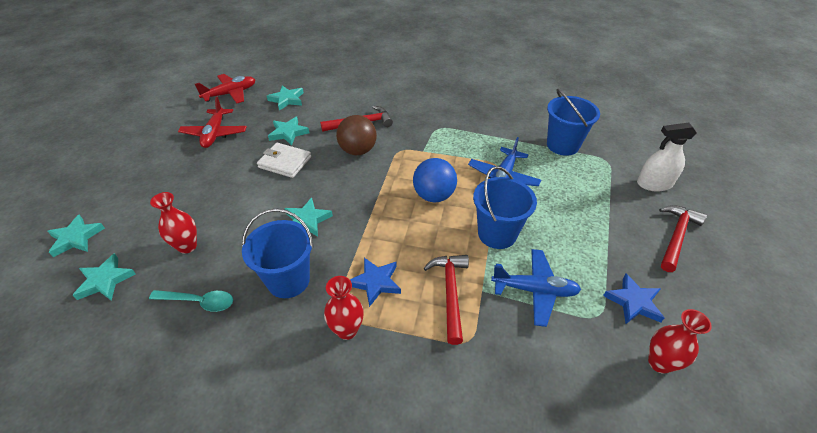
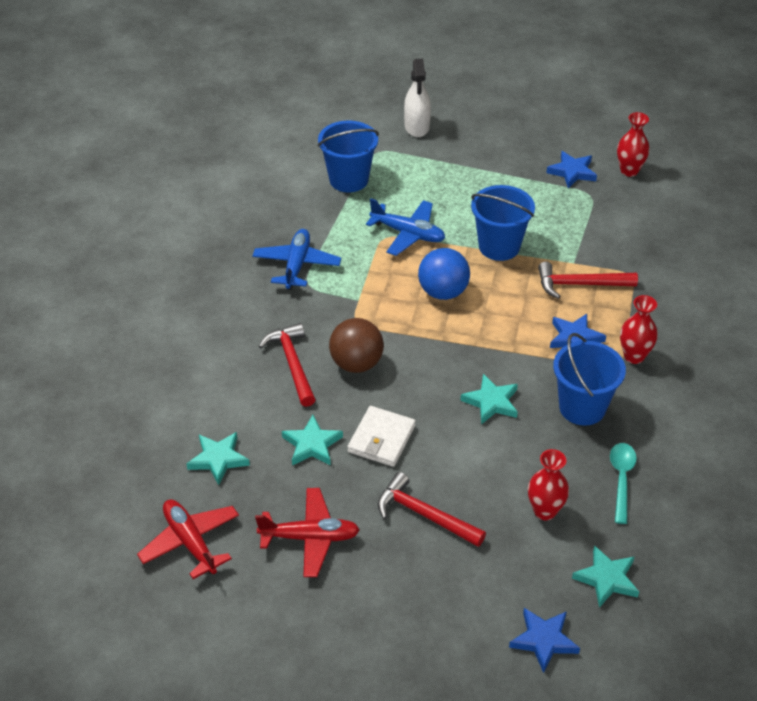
camera: 90 degrees left, 0 degrees up
turquoise star [47,215,105,257] -> blue star [509,608,580,673]
blue plane [491,249,581,327] -> blue plane moved to [252,229,341,290]
red hammer [659,205,707,272] -> red hammer moved to [378,472,486,547]

